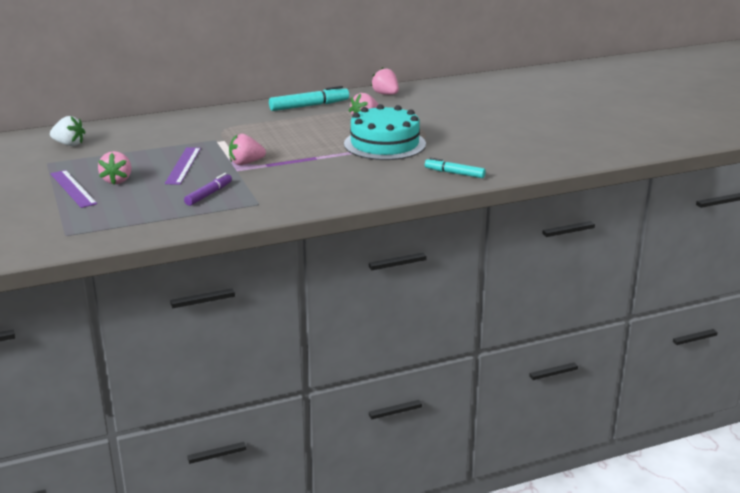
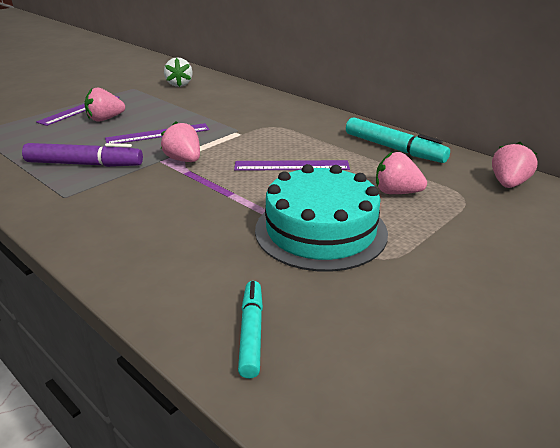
camera: 65 degrees right, 5 degrees up
purple marker [184,173,232,206] -> purple marker [22,143,143,167], size x1.56
none -> purple ruler [234,160,350,171]

